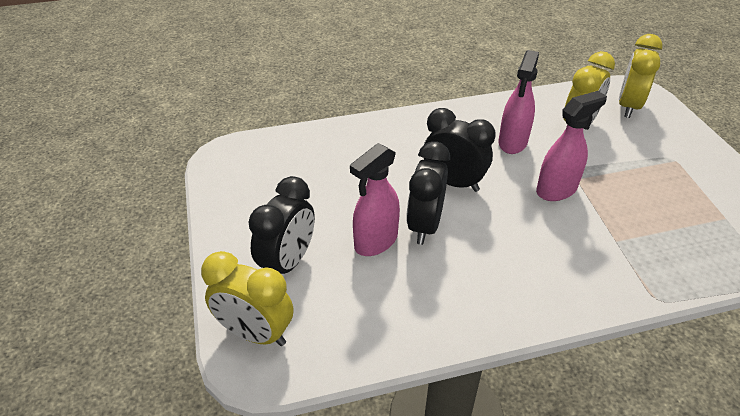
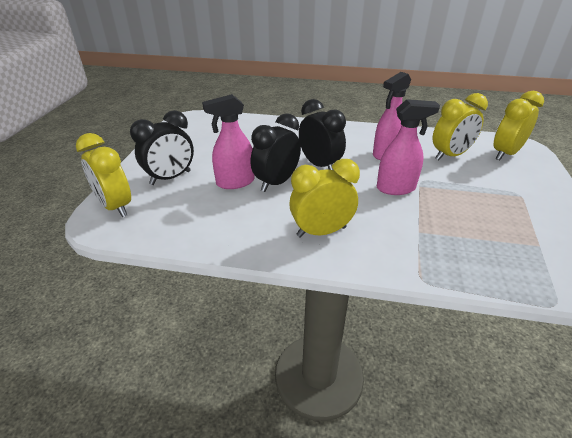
camera: 25 degrees right, 5 degrees down
none -> yellow clock [289,159,360,238]

